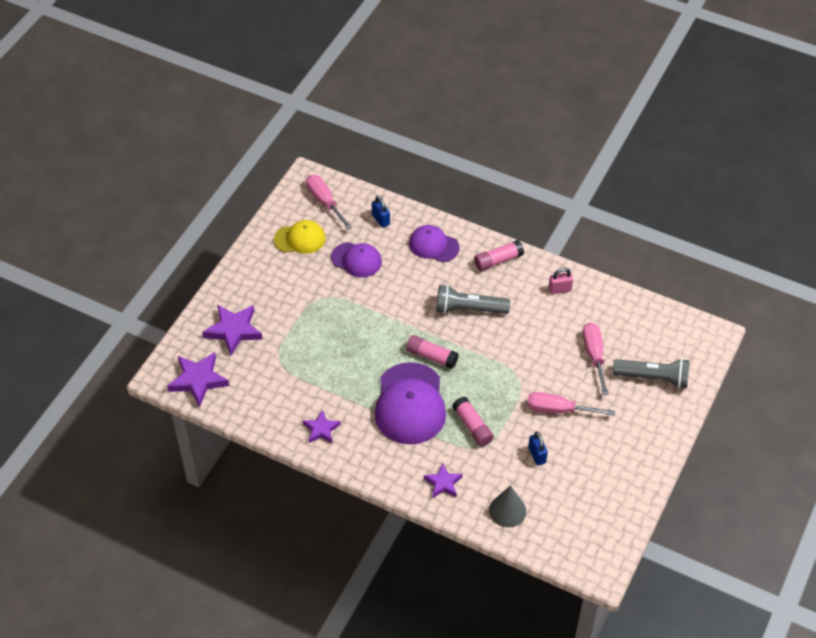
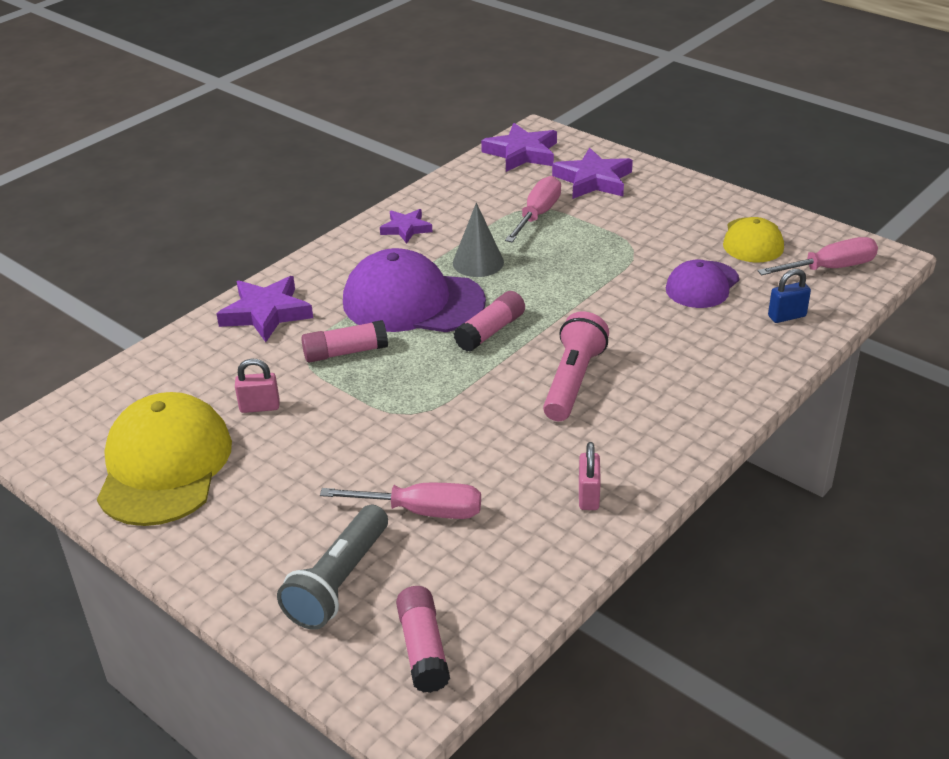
camera: 105 degrees right, 15 degrees down
purple cap [409,225,459,262] -> none
purple star [424,463,463,498] -> purple star [217,276,313,342], size x1.64
grey flashlight [436,285,510,314] -> pink flashlight [543,311,609,421]
pink glue stick [474,240,524,271] -> pink glue stick moved to [396,586,450,693]
grey cone [489,485,526,527] -> grey cone moved to [453,203,504,277]
pink screwdriver [527,392,615,416] -> pink screwdriver moved to [505,176,561,242]
blue padlock [528,431,548,465] -> pink padlock [235,359,280,413]
none -> yellow cap [97,392,232,526]

